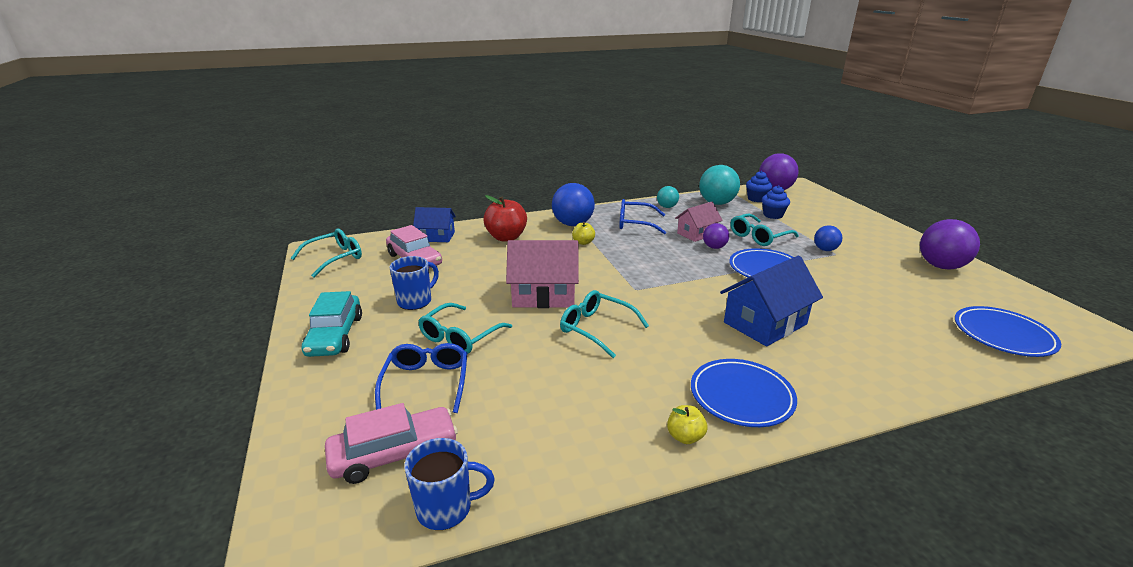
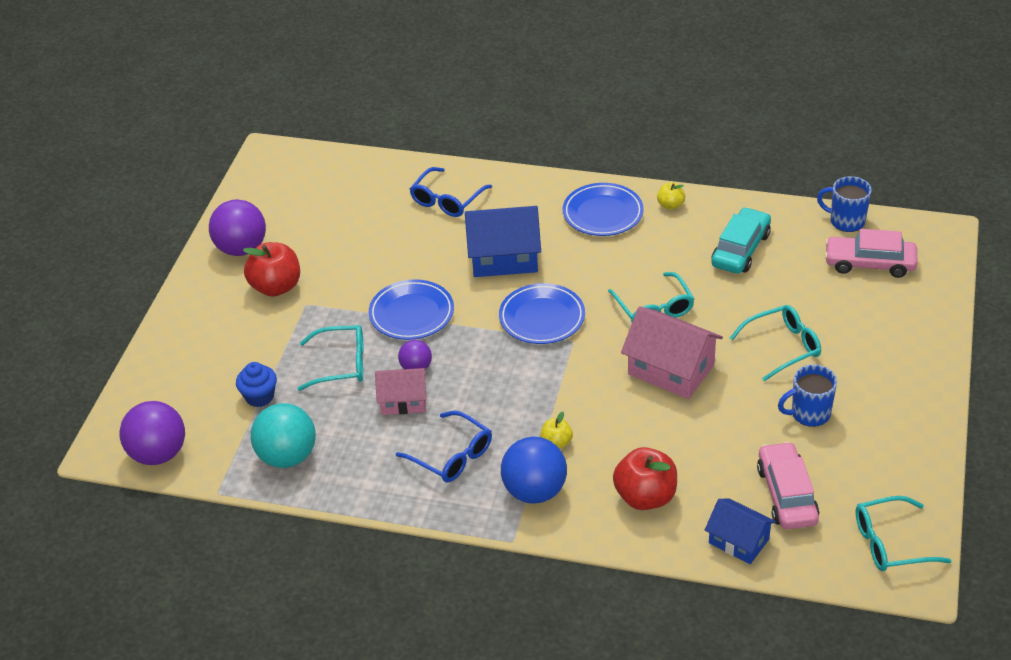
camera: 145 degrees left, 15 degrees up
turquoise car [302,291,362,357] -> turquoise car moved to [711,207,771,274]
blue glasses [375,343,467,413] -> blue glasses moved to [410,167,492,217]
turquoise ball [657,186,679,208] -> none
blue cupcake [746,171,773,202] -> none
blue ball [814,225,842,251] -> none
blue plate [955,306,1061,357] -> blue plate moved to [499,283,585,344]
none -> red apple [243,242,300,297]

